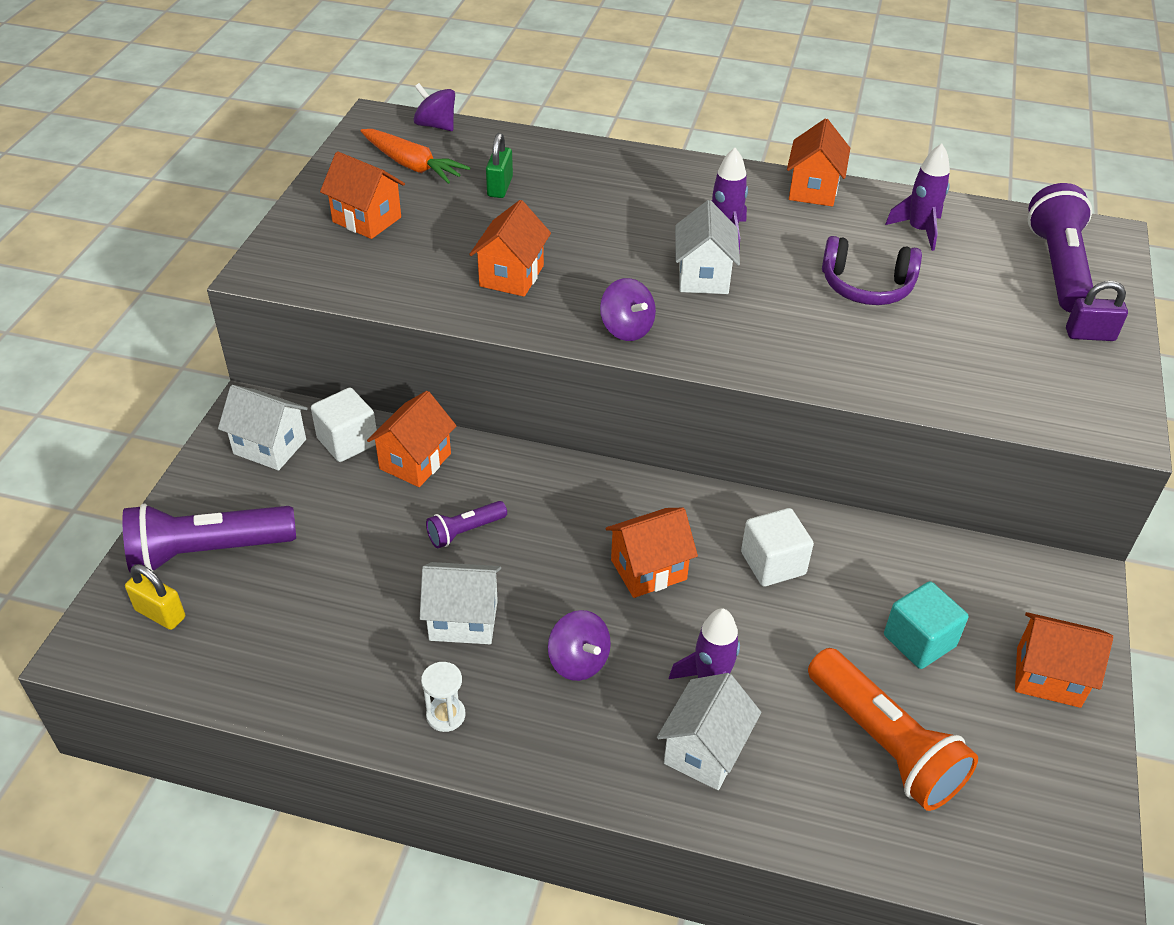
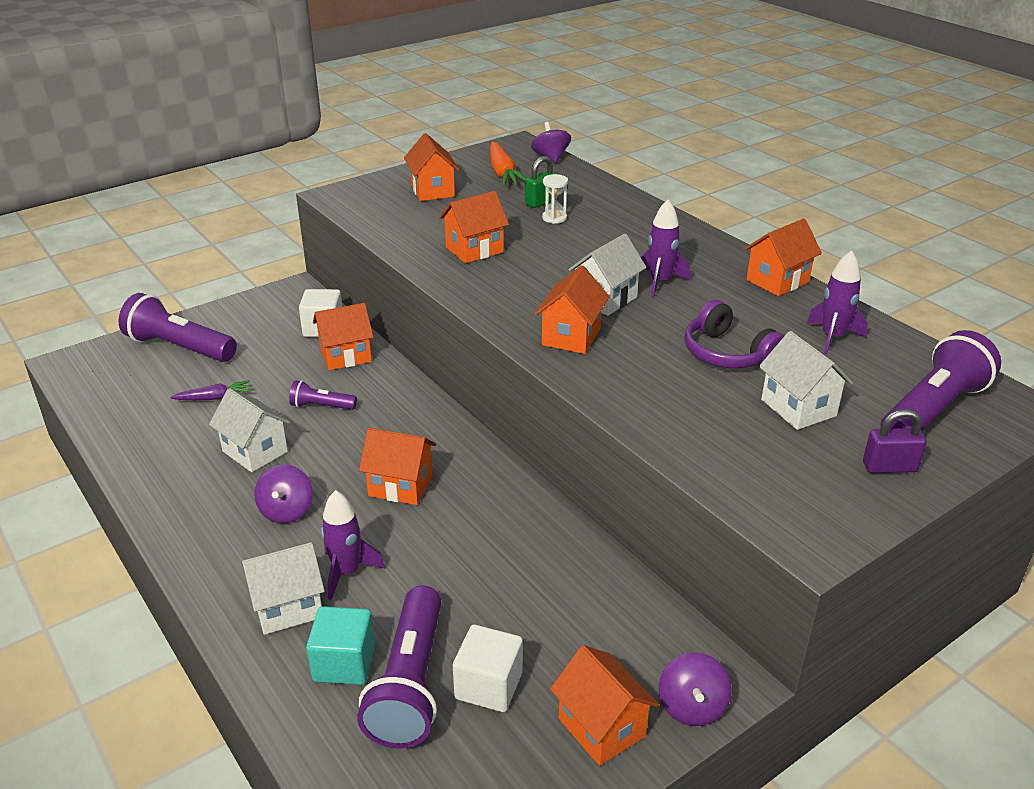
camera: 40 degrees right, 10 degrees down
yellow padlock [125,564,185,630] -> none
white house [218,385,308,471] -> white house moved to [759,331,853,430]
white hourglass [421,662,465,732] -> white hourglass moved to [542,174,568,224]
purple spinning top [600,278,656,341] -> purple spinning top moved to [659,652,732,726]
white cube [741,508,814,587] -> white cube moved to [453,625,523,712]
orange flashlight [808,648,978,811] -> purple flashlight [357,585,441,748]
turquoise cube [884,581,968,669] -> turquoise cube moved to [306,606,375,685]
purple padlock [1066,281,1128,341] -> purple padlock turned 45 degrees counterclockwise [863,409,927,473]
none -> purple carrot [170,380,251,400]
none -> orange house [535,265,610,354]

